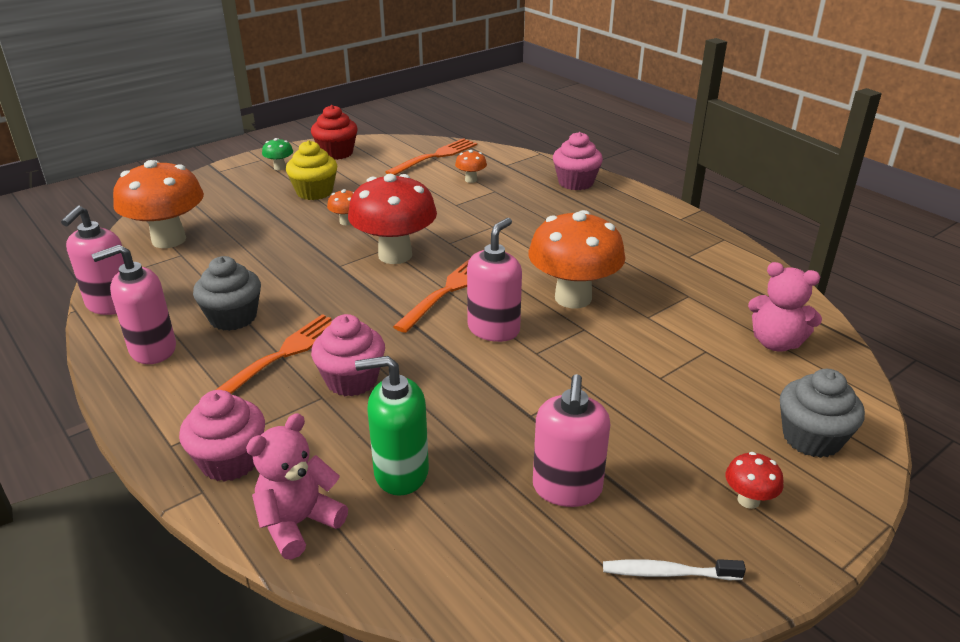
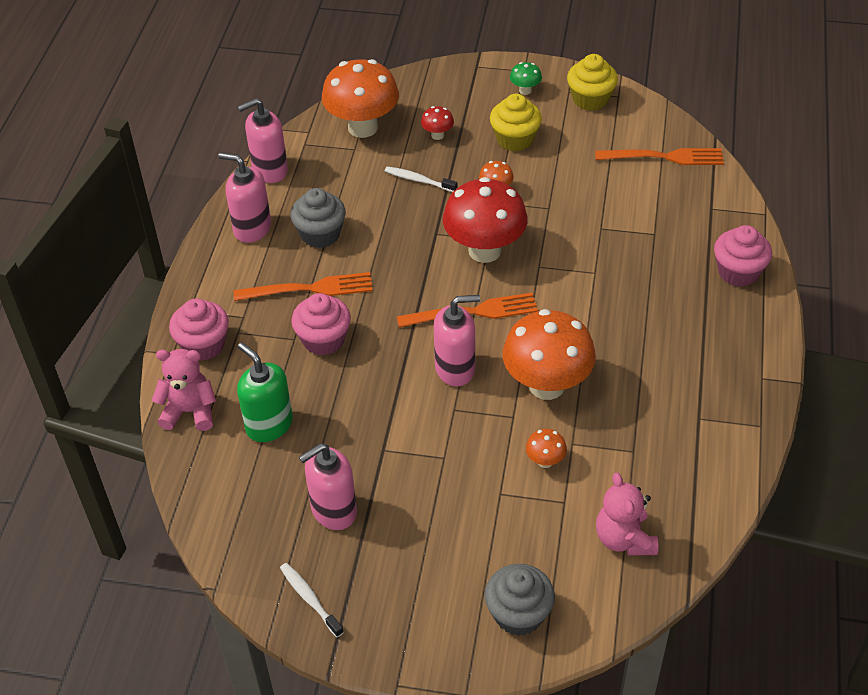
camera: 50 degrees right, 15 degrees up
red cupcake [311,105,358,160] -> yellow cupcake [567,54,618,111]
orange mushroom [455,150,487,183] -> orange mushroom moved to [526,429,567,468]
red mushroom [726,452,784,509] -> red mushroom moved to [421,106,454,140]
none -> white toothbrush [385,166,457,192]

